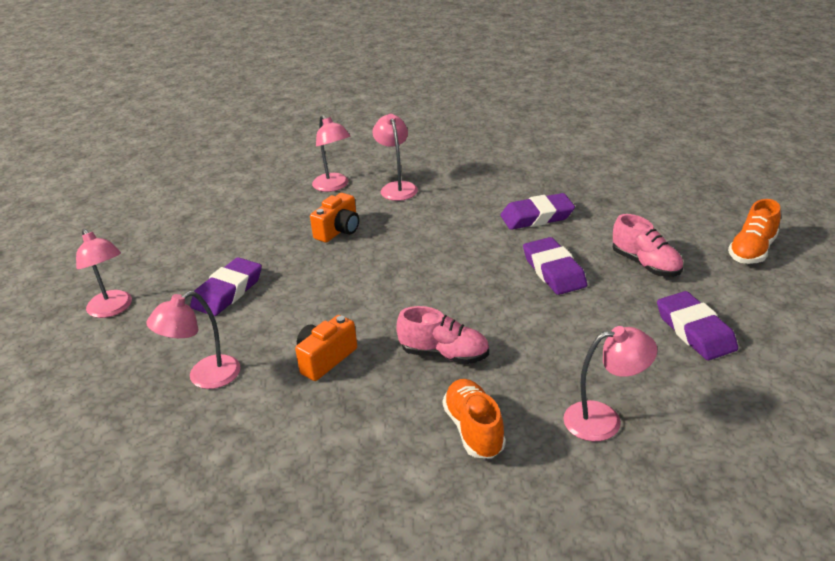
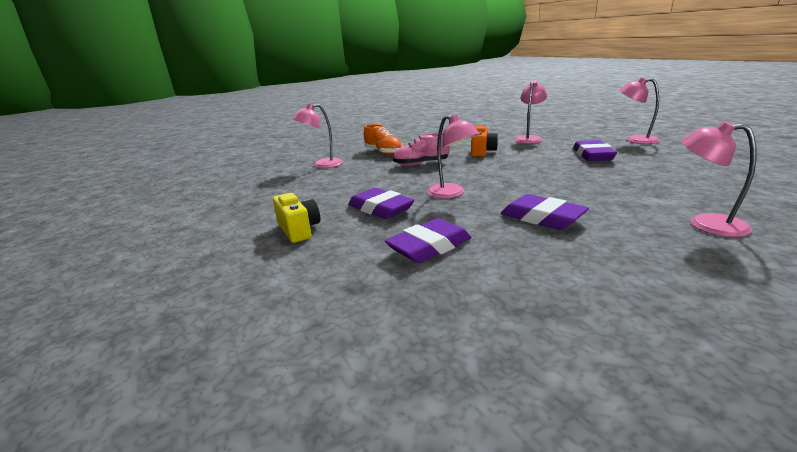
camera: 155 degrees right, 10 degrees down
orange camera [310,193,359,243] -> none
pink lamp [372,114,418,201] -> pink lamp moved to [427,115,479,199]
pink shoe [613,214,683,277] -> yellow camera [273,193,320,243]
purple eraser [657,291,738,360] -> purple eraser moved to [501,194,589,230]
orange shoe [728,199,781,264] -> none

